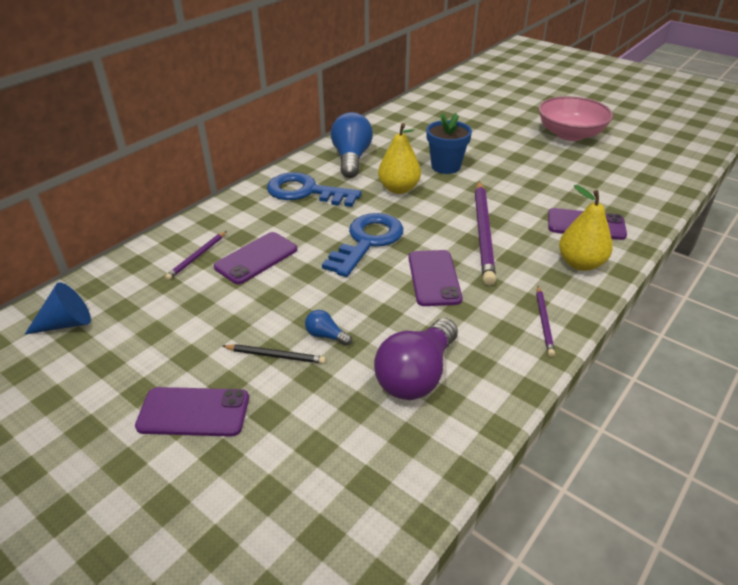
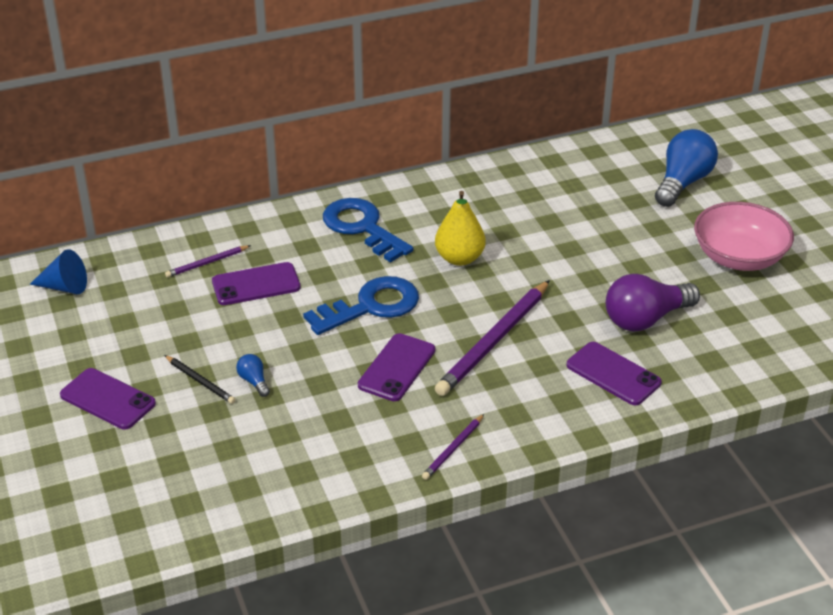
camera: 30 degrees right, 0 degrees up
blue light bulb [331,112,373,178] -> blue light bulb moved to [655,129,718,207]
purple light bulb [374,318,458,400] -> purple light bulb moved to [606,274,700,331]
blue flower pot [426,113,472,174] -> none
yellow pear [559,185,613,271] -> none

